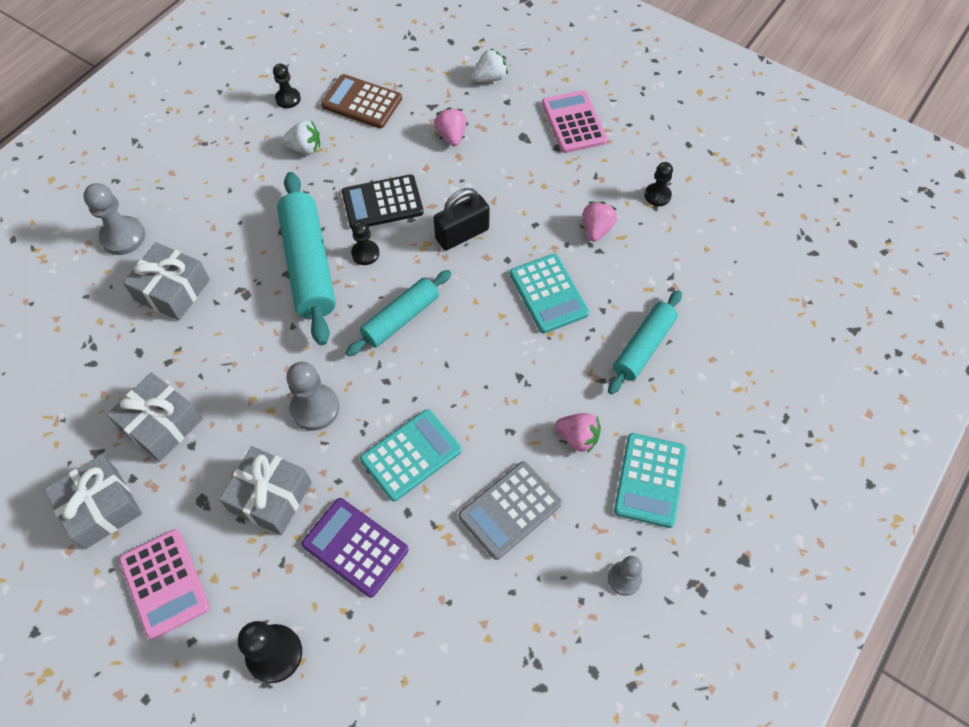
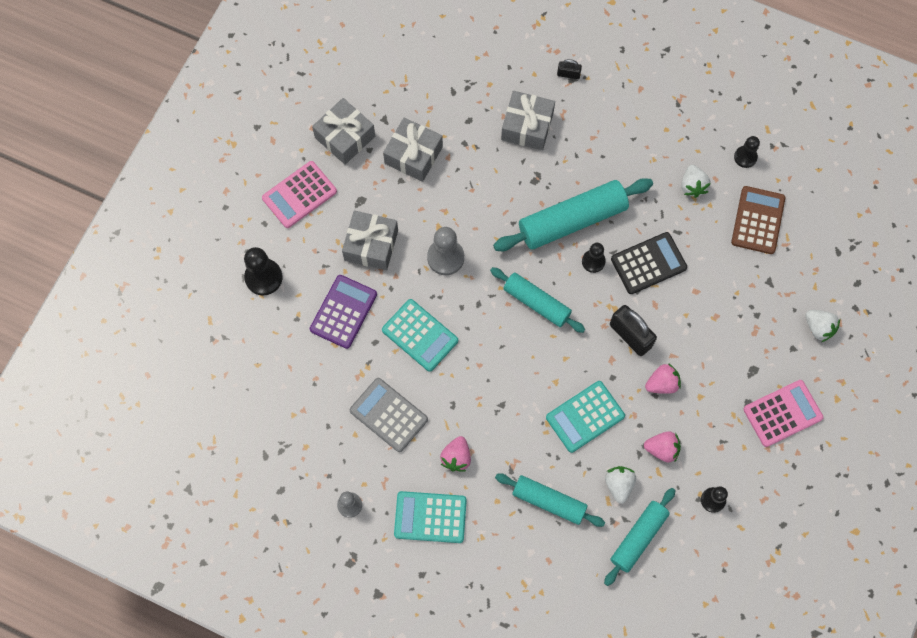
camera: 80 degrees right, 10 degrees up
grey pawn [83,183,145,255] -> black padlock [557,59,582,79]
black calculator [342,174,424,229] -> black calculator turned 90 degrees clockwise [611,232,687,294]
pink strawberry [434,107,467,146] -> pink strawberry moved to [645,363,681,394]
none -> turquoise rolling pin [604,488,676,586]
none -> white strawberry [605,466,636,504]

